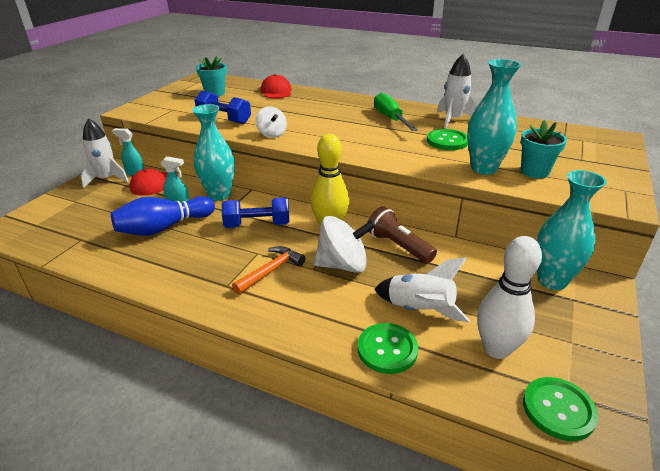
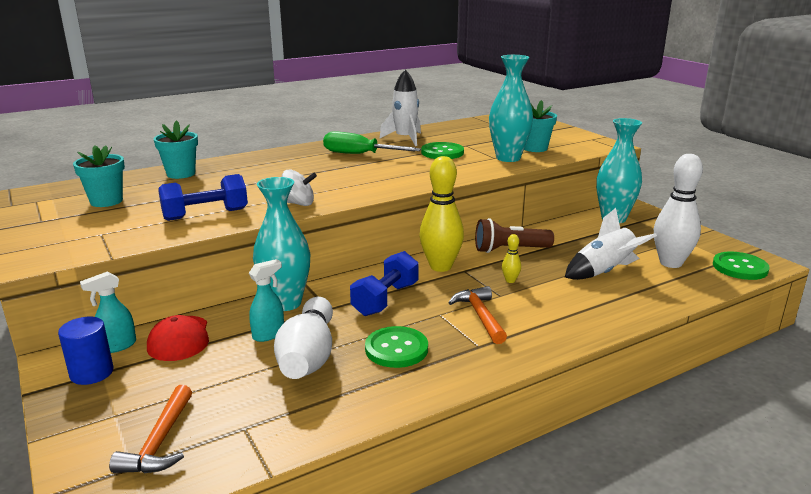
camera: 55 degrees left, 10 degrees down
white rocket [81,118,129,188] -> blue cylinder [58,317,114,385]
blue bowling pin [111,196,215,236] -> white bowling pin [274,297,333,379]
red cap [261,74,292,98] -> turquoise flower pot [154,120,198,179]
white spinning top [314,216,376,273] -> yellow bowling pin [502,234,521,283]
green button [358,323,418,374] -> green button moved to [365,326,428,368]
none -> orange hammer [109,385,192,473]

